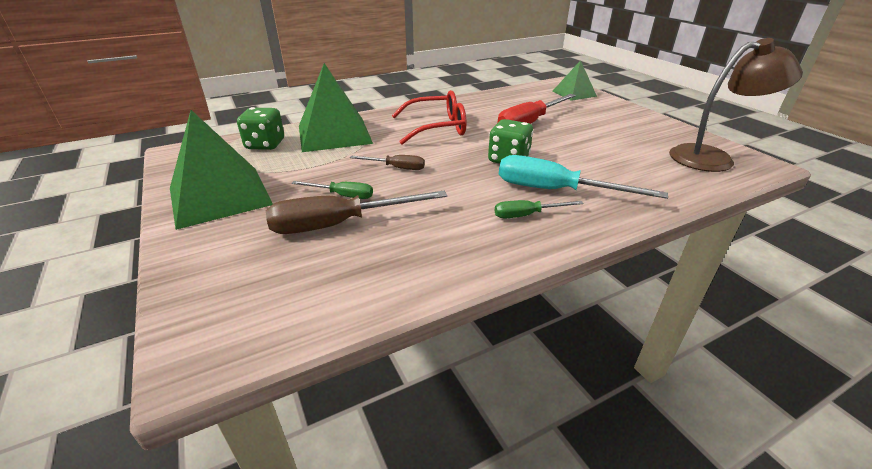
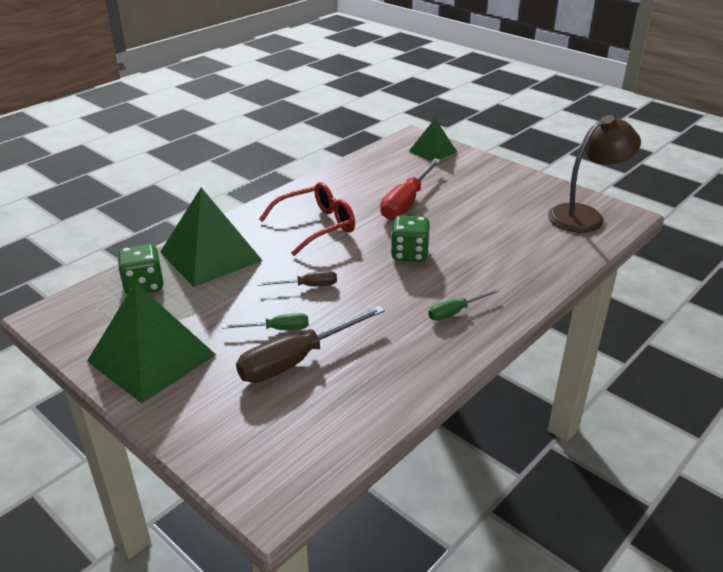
camera: 20 degrees left, 0 degrees up
turquoise screwdriver [499,155,668,199] -> none

